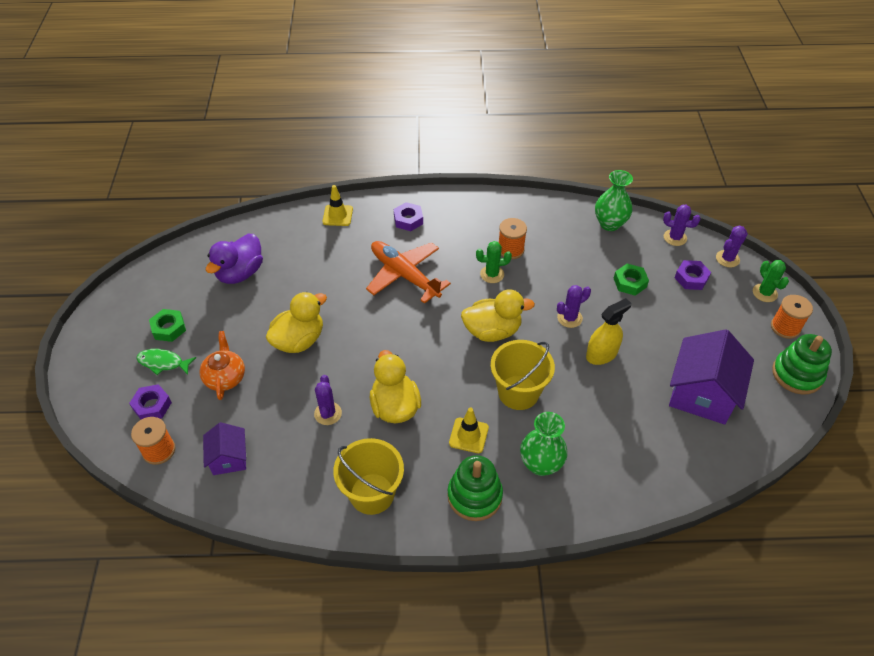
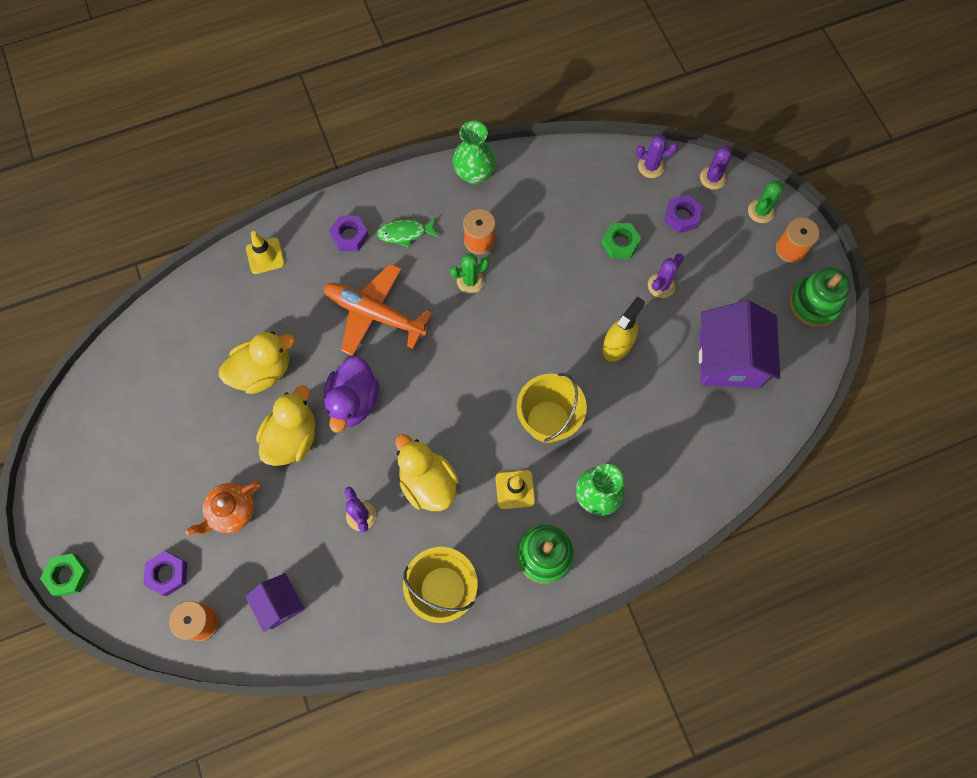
camera: 20 degrees left, 20 degrees up
green fish [136,349,196,375] -> green fish moved to [377,217,438,248]
green nut [149,309,186,342] -> green nut moved to [40,554,90,597]
orange teapot [200,331,245,400] -> orange teapot turned 105 degrees counterclockwise [185,481,261,535]
purple duck [206,234,263,284] -> purple duck moved to [324,356,379,433]
yellow duck [461,289,535,342] -> yellow duck moved to [219,332,295,394]
purple cactus [557,285,591,328] -> purple cactus moved to [648,253,684,298]
green vase [595,170,633,231] -> green vase moved to [453,121,496,184]
green cactus [753,260,789,302] -> green cactus turned 75 degrees clockwise [748,180,783,223]

